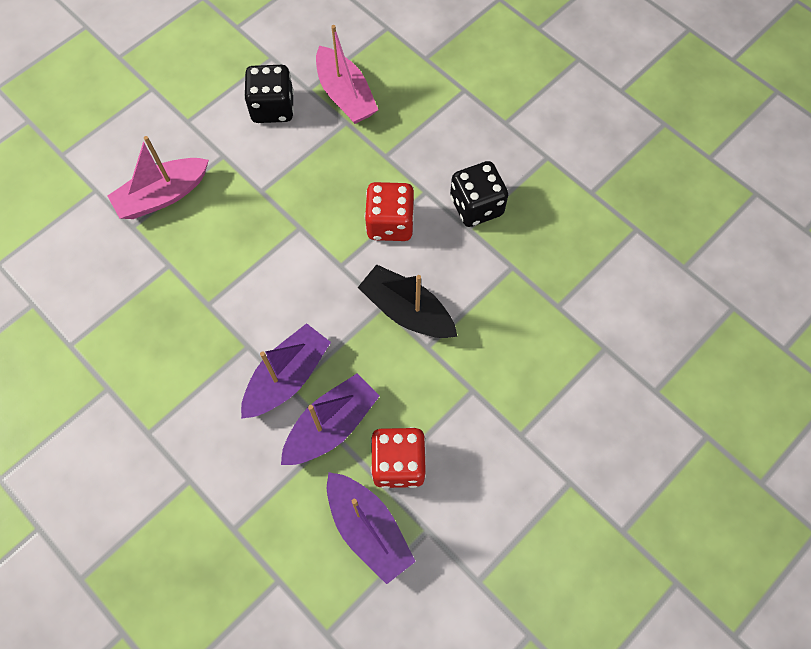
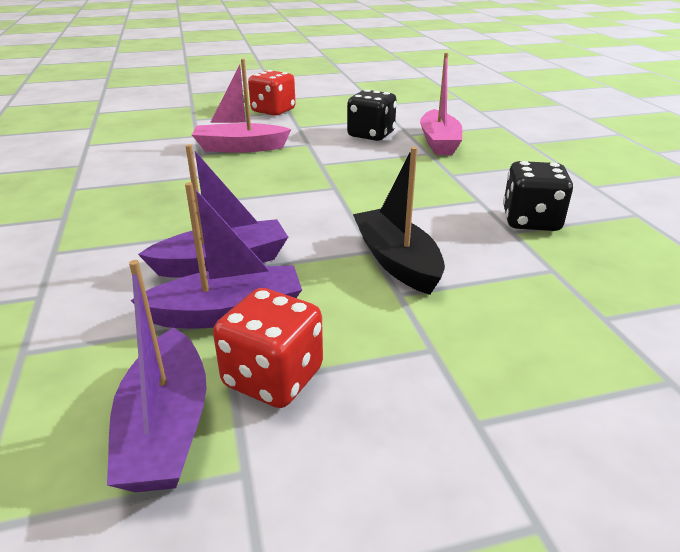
camera: 30 degrees right, 35 degrees down
red dice [365,182,414,241] -> red dice moved to [248,70,296,116]

